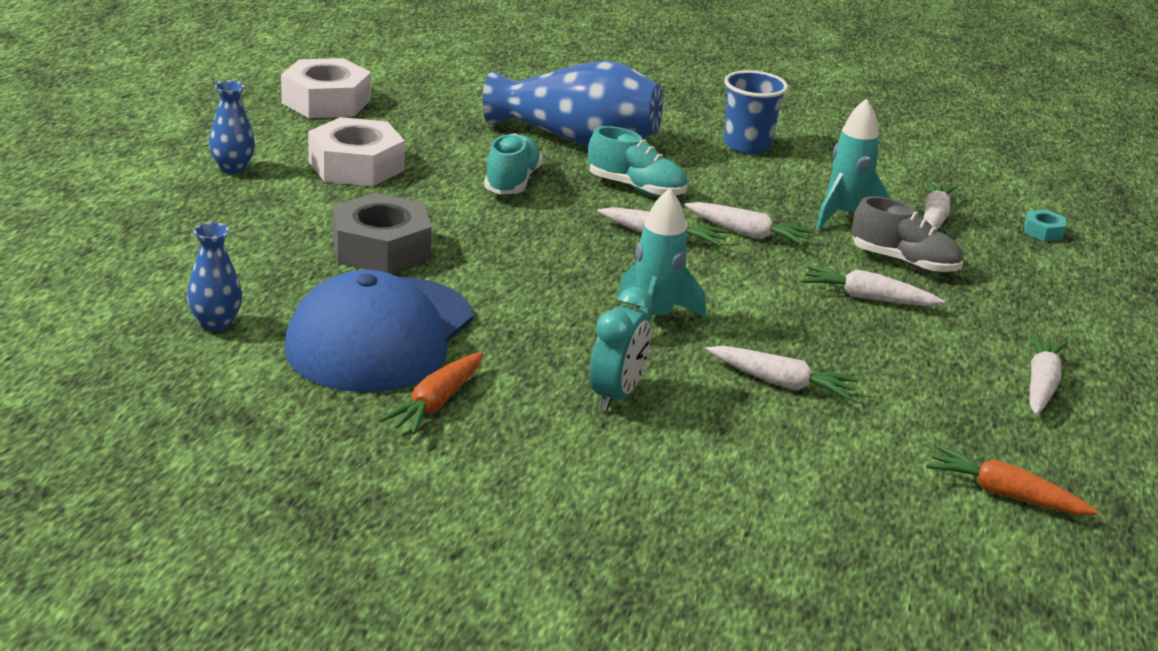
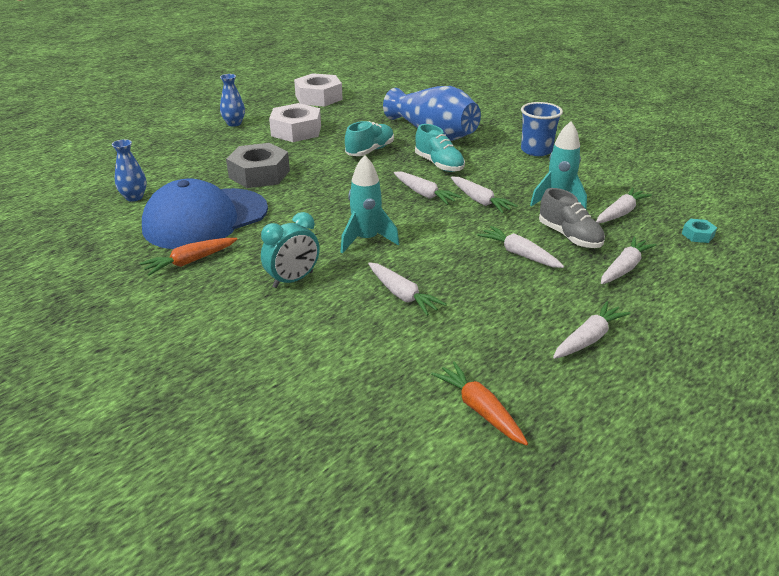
camera: 30 degrees right, 5 degrees up
none -> white carrot [601,237,657,284]

